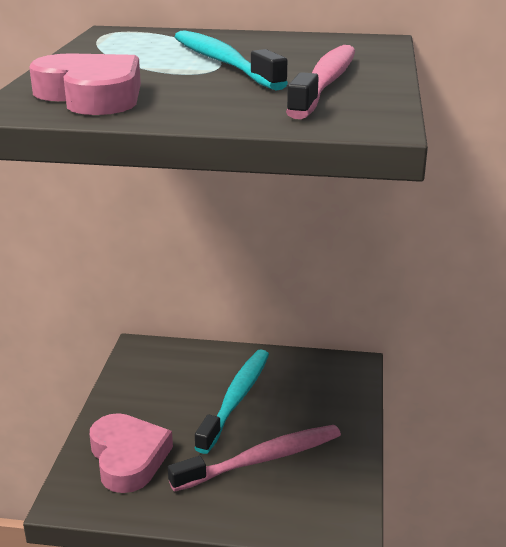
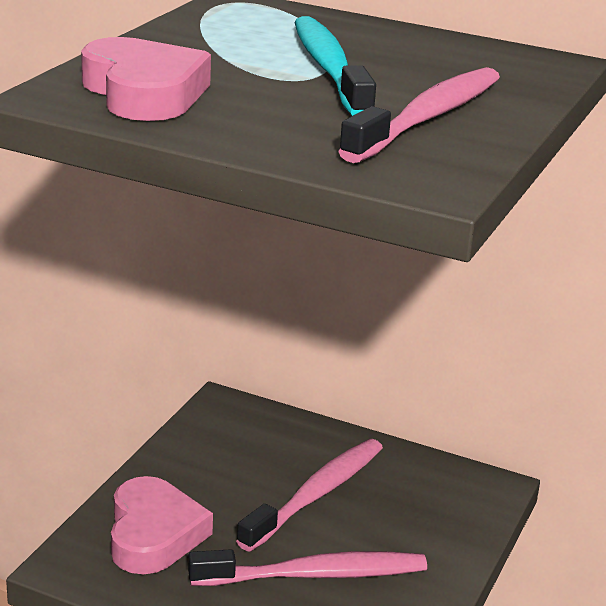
camera: 15 degrees right, 0 degrees up
turquoise toothbrush [195,349,269,454] -> pink toothbrush [236,439,383,552]

